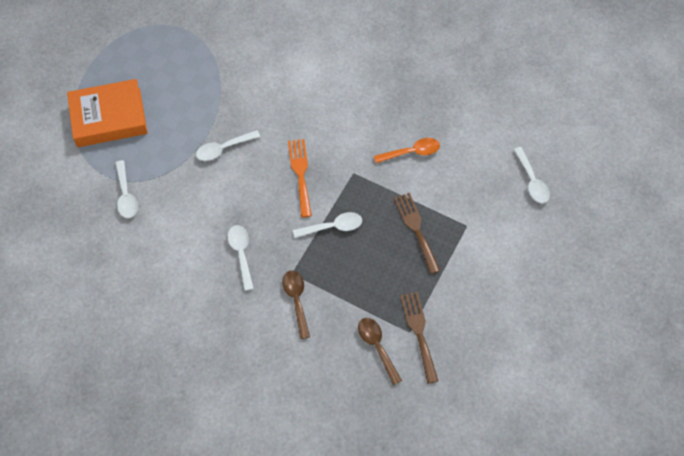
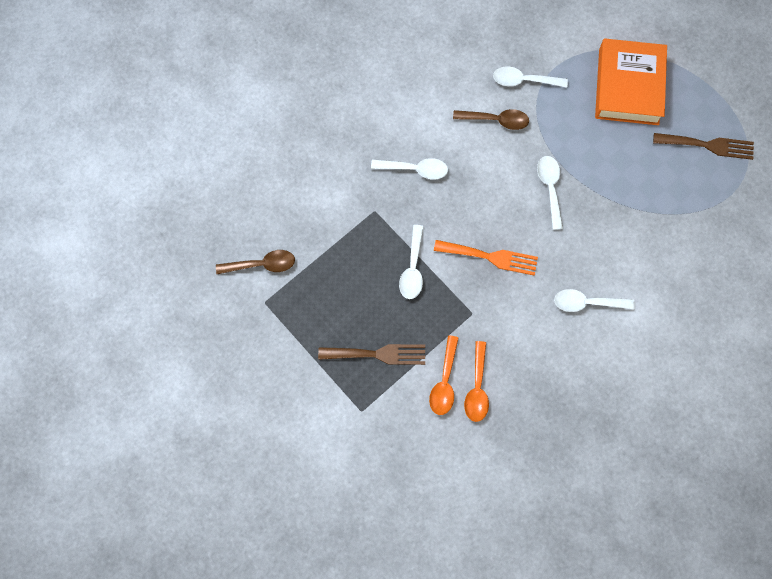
camera: 110 degrees right, 10 degrees up
brown spoon [282,271,310,339] -> brown spoon moved to [453,109,529,130]
brown fork [400,292,438,384] -> brown fork moved to [653,133,754,160]
white spoon [513,147,550,203] -> white spoon moved to [554,289,635,312]
none -> orange spoon [429,335,458,415]

